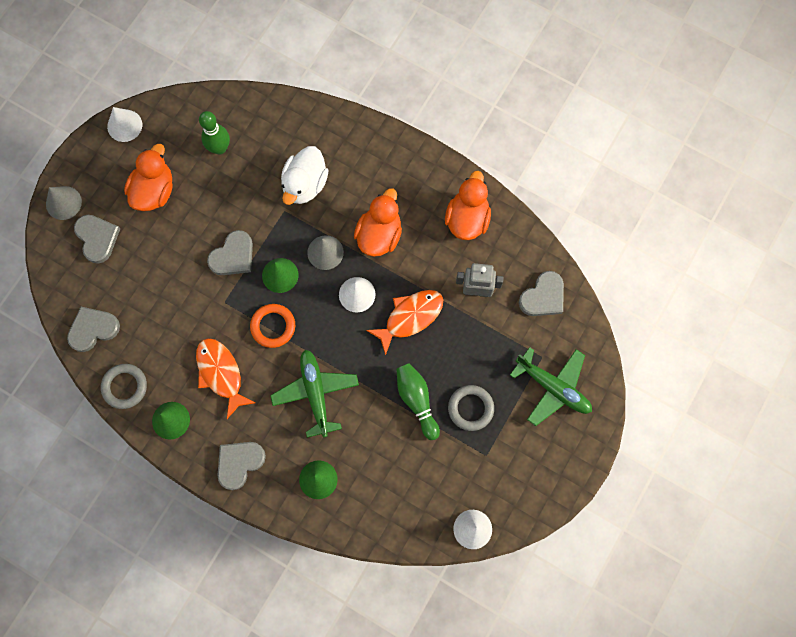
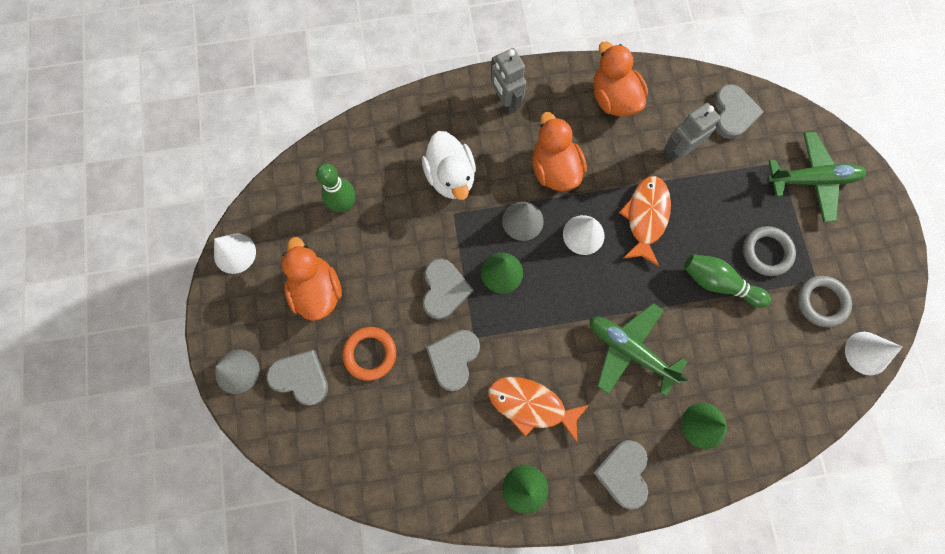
camera: 40 degrees left, 0 degrees up
grey heart [67,307,120,352] -> grey heart moved to [426,330,480,391]
grey ring [101,364,147,409] -> grey ring moved to [797,276,852,327]
orange ring [250,304,295,348] -> orange ring moved to [342,327,396,381]
none -> grey robot [491,48,526,115]

